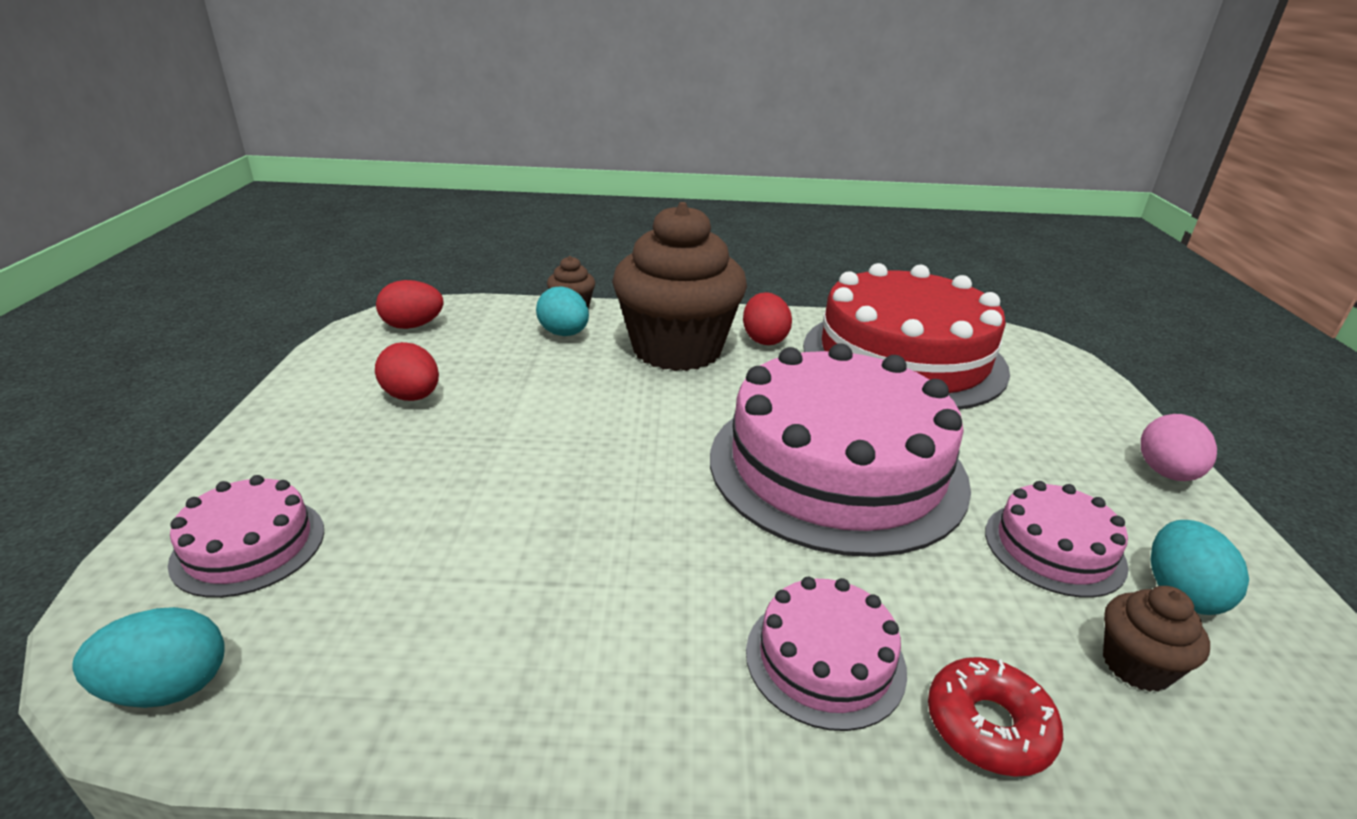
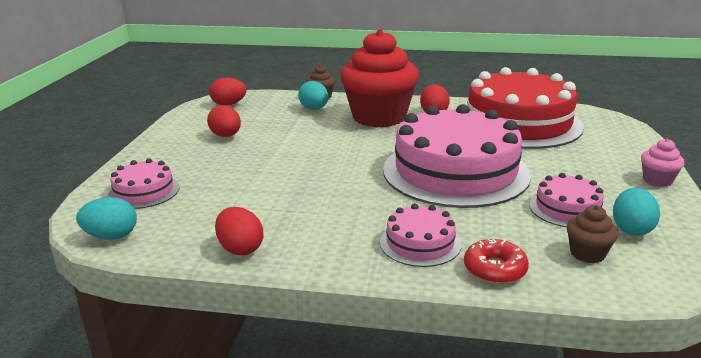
camera: 10 degrees right, 5 degrees down
brown cupcake [612,202,747,371] -> red cupcake [340,29,419,127]
pink egg [1141,414,1217,481] -> pink cupcake [641,138,685,187]
none -> red egg [215,207,264,255]

